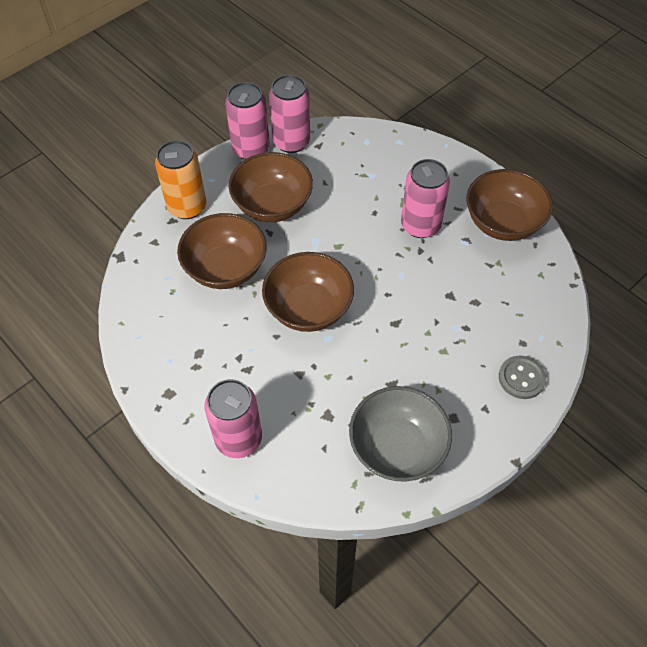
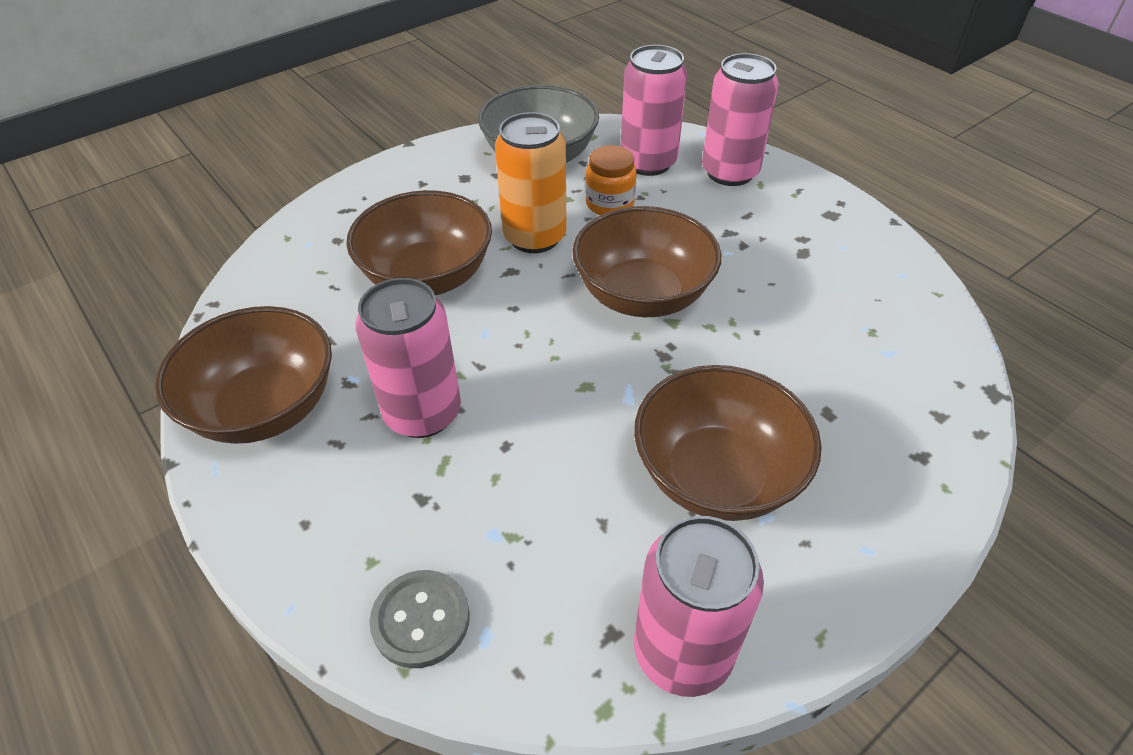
camera: 175 degrees left, 10 degrees down
orange can [155,140,206,219] -> orange can moved to [495,112,567,253]
brown bowl [177,213,267,289] -> brown bowl moved to [346,190,492,295]
pink can [225,82,270,160] -> pink can moved to [621,45,687,176]
grey button [499,356,546,399] -> grey button moved to [370,570,470,668]
none -> orange jar [585,145,637,215]

